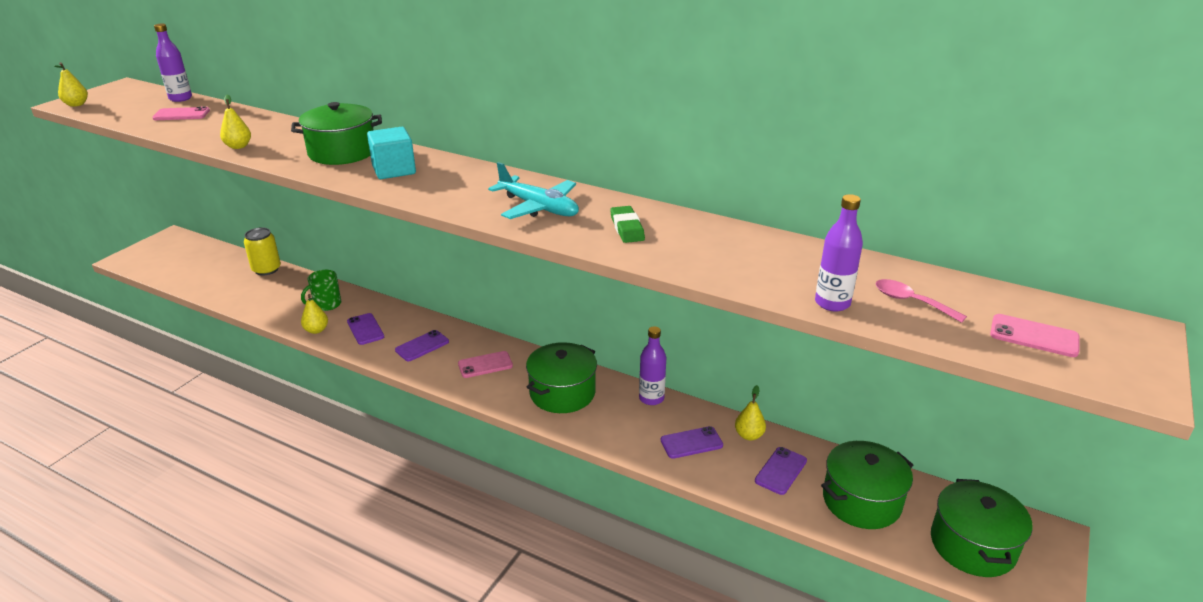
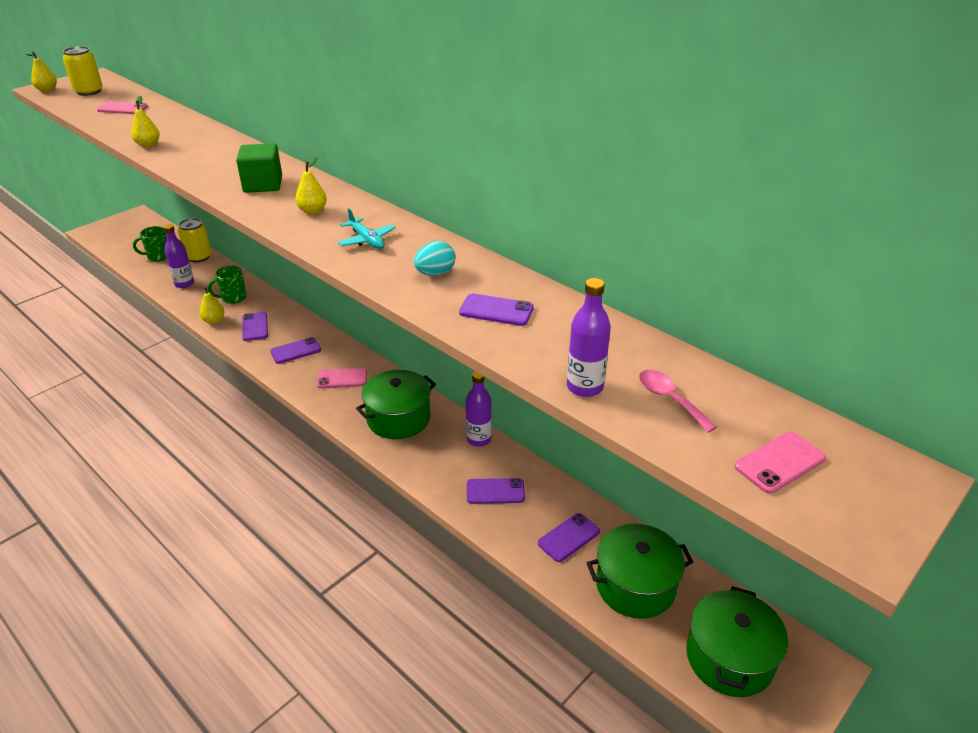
camera: 15 degrees right, 5 degrees up
purple bottle [154,24,192,102] -> purple bottle moved to [164,224,194,288]
green pot [291,102,382,165] -> none
turquoise cube [367,127,416,179] -> green cube [236,143,282,193]
turquoise plane [488,162,579,219] -> turquoise plane [338,208,396,249], size x0.64
green eraser [610,206,645,243] -> turquoise egg [414,241,456,276]
yellow pear [735,385,766,440] -> yellow pear moved to [295,156,327,214]
pink phone [990,314,1080,357] -> pink phone turned 75 degrees counterclockwise [734,432,826,494]
none -> yellow can [63,46,103,96]
none -> green mug [133,226,167,262]
none -> purple phone [459,293,534,326]

